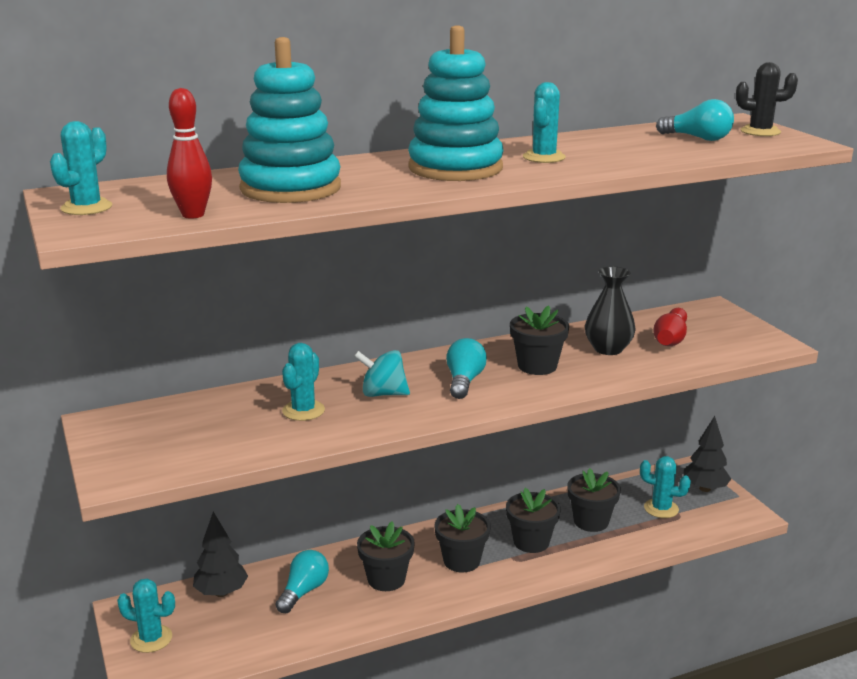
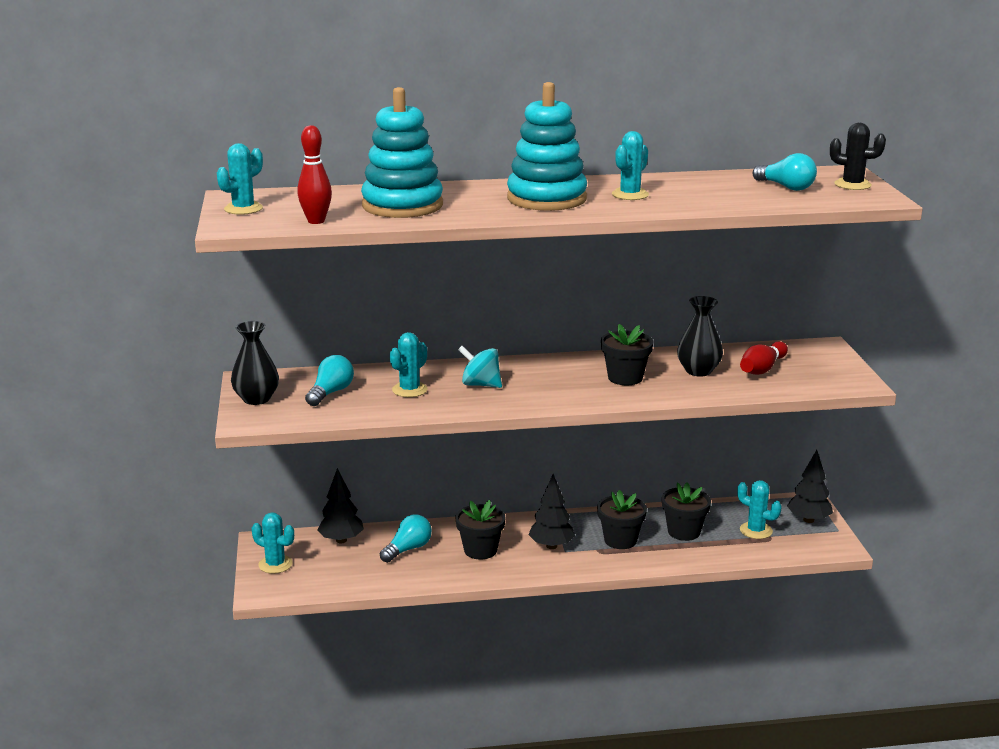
camera: 15 degrees right, 0 degrees up
black flower pot [434,504,490,573] -> black tree [529,474,575,549]
turquoise light bulb [446,338,487,399] -> turquoise light bulb moved to [305,355,354,406]
none -> black vase [231,321,279,405]

